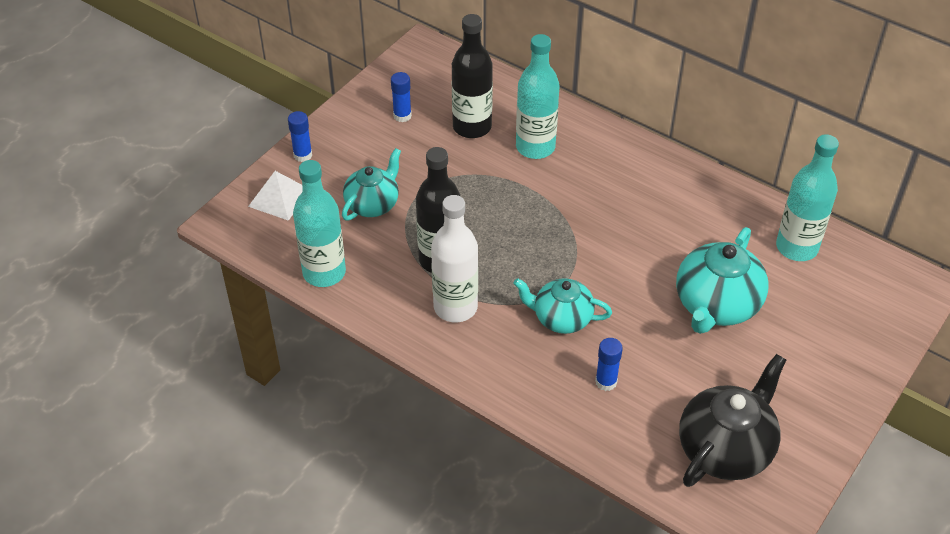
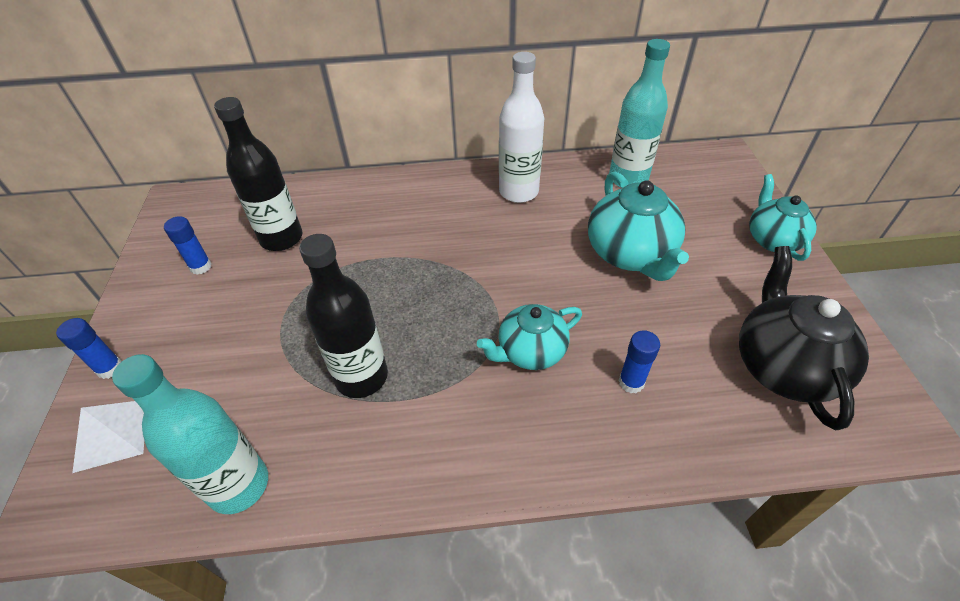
camera: 40 degrees left, 0 degrees up
turquoise teapot [342,148,401,221] -> turquoise teapot moved to [749,174,817,261]
white bottle [431,195,478,322] -> white bottle moved to [499,52,544,203]
turquoise bottle [516,34,560,159] -> none

